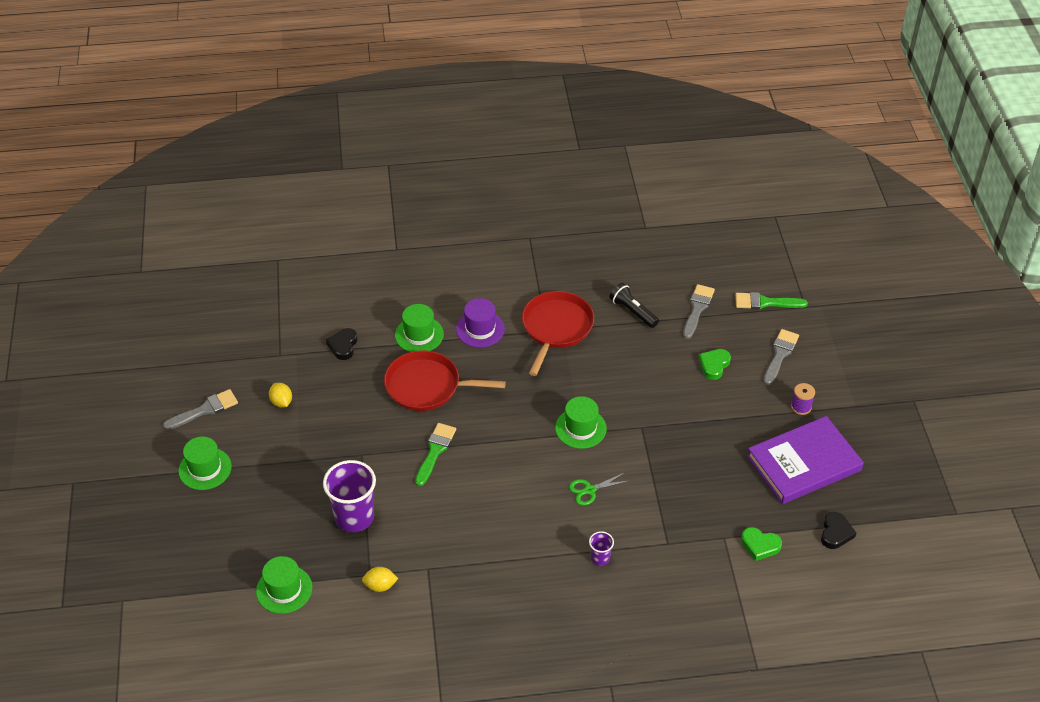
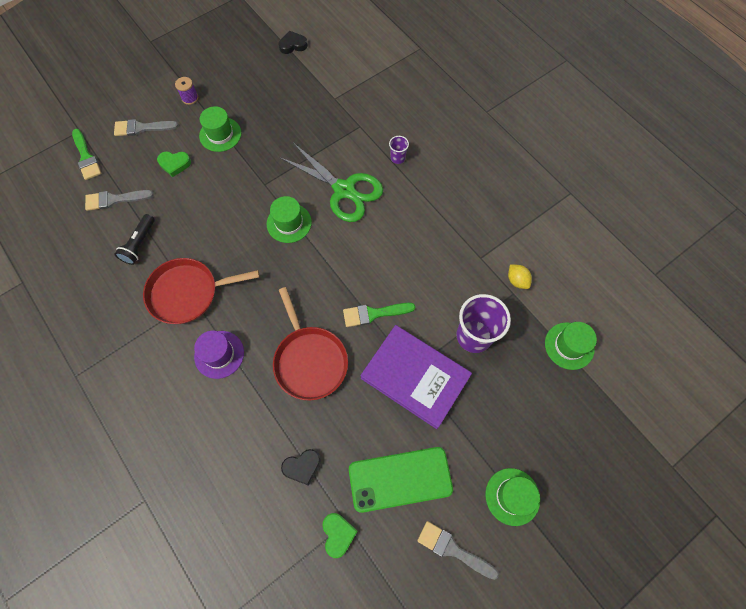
camera: 120 degrees left, 20 degrees up
yellow lemon [269,383,292,407] -> green phone [349,447,453,513]
green hat [395,304,444,352] -> green hat moved to [199,106,241,152]
green scissors [569,472,629,506] -> green scissors [279,143,383,222], size x2.20
green heart [741,527,782,561] -> green heart moved to [323,513,358,558]
purple book [747,416,864,504] -> purple book moved to [360,325,472,429]

